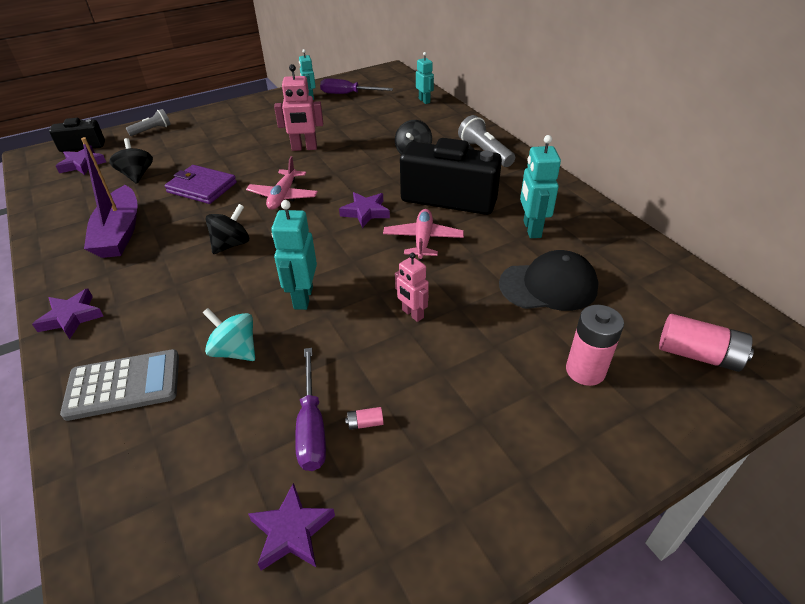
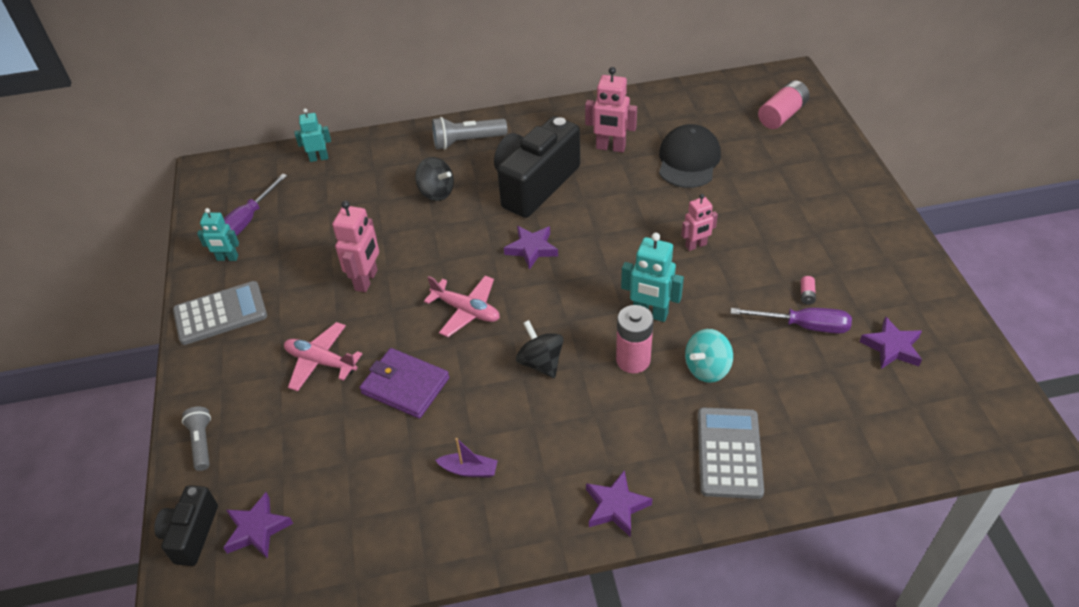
camera: 70 degrees left, 5 degrees up
purple boat [81,137,138,258] -> purple boat [435,438,498,477], size x0.46
black spinning top [109,138,153,184] -> none
purple wallet [164,165,237,204] -> purple wallet turned 75 degrees clockwise [360,348,449,419]
pink plane [383,209,464,261] -> pink plane moved to [284,322,362,392]
turquoise robot [520,135,561,238] -> pink robot [585,67,637,152]
pink battery [566,305,624,386] -> pink battery moved to [616,305,654,373]
none -> grey calculator [173,281,267,345]

